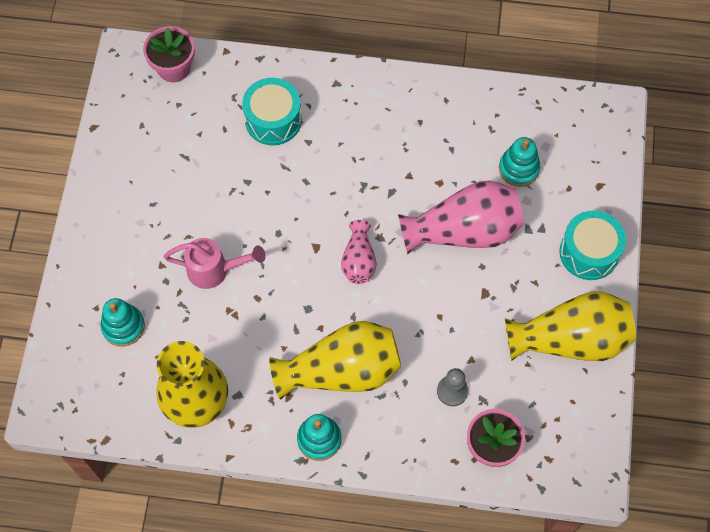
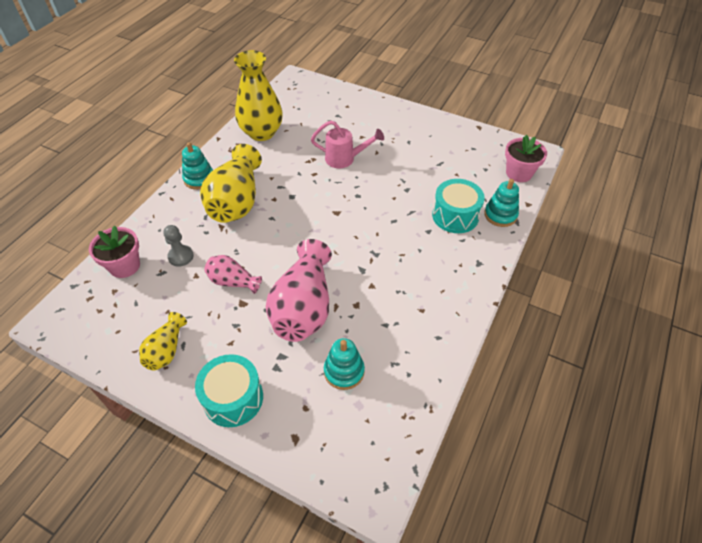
camera: 110 degrees right, 15 degrees down
turquoise stacking toy [100,298,145,347] -> turquoise stacking toy moved to [484,179,519,227]
pink watering can [164,238,265,289] -> pink watering can turned 105 degrees counterclockwise [311,121,384,168]
pink vase [341,220,377,284] -> pink vase moved to [204,255,262,294]
yellow vase [505,292,636,361] -> yellow vase [139,312,187,370], size x0.53

